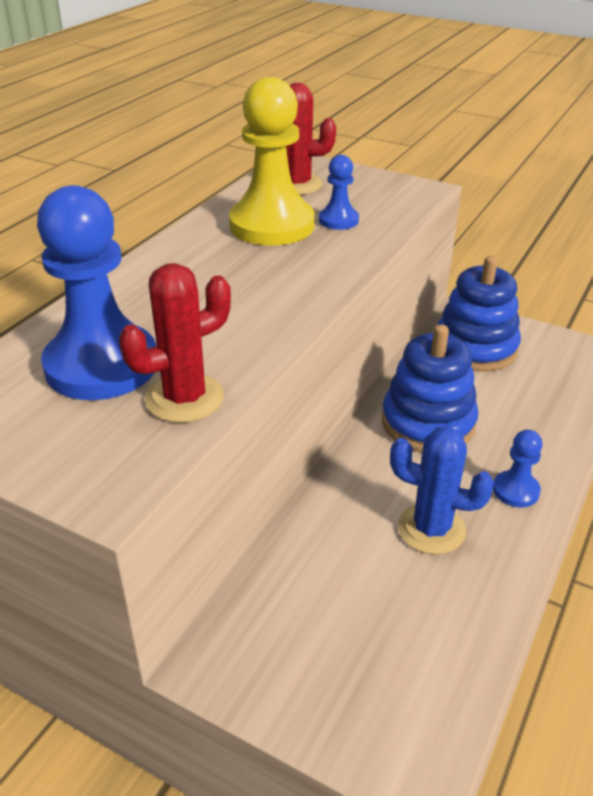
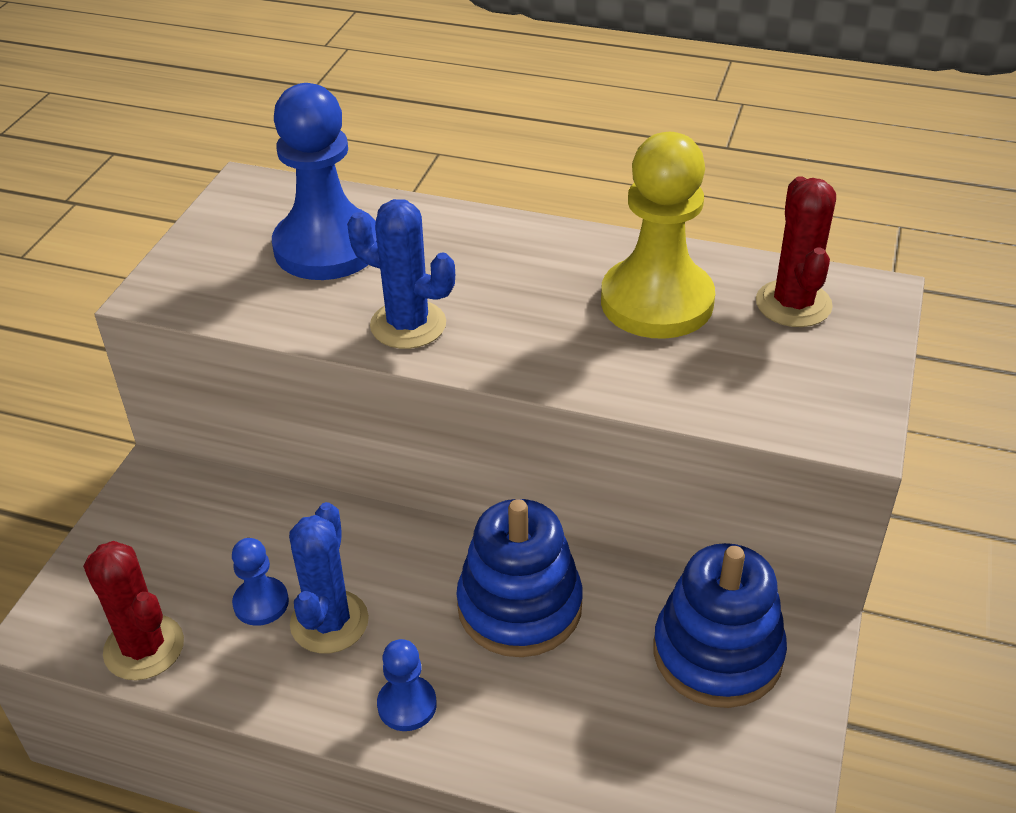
camera: 80 degrees right, 5 degrees up
red cactus [119,263,231,423] -> red cactus moved to [83,541,184,680]
blue pawn [319,155,359,230] -> blue pawn moved to [232,538,289,626]
none -> blue cactus [347,199,455,349]

